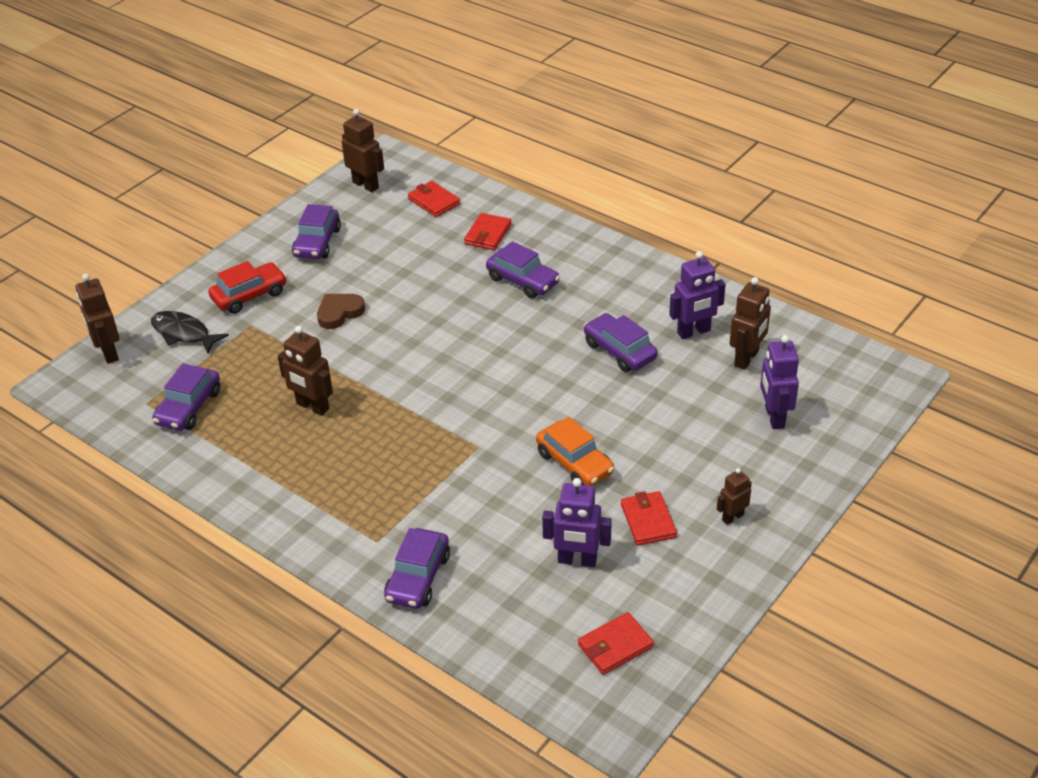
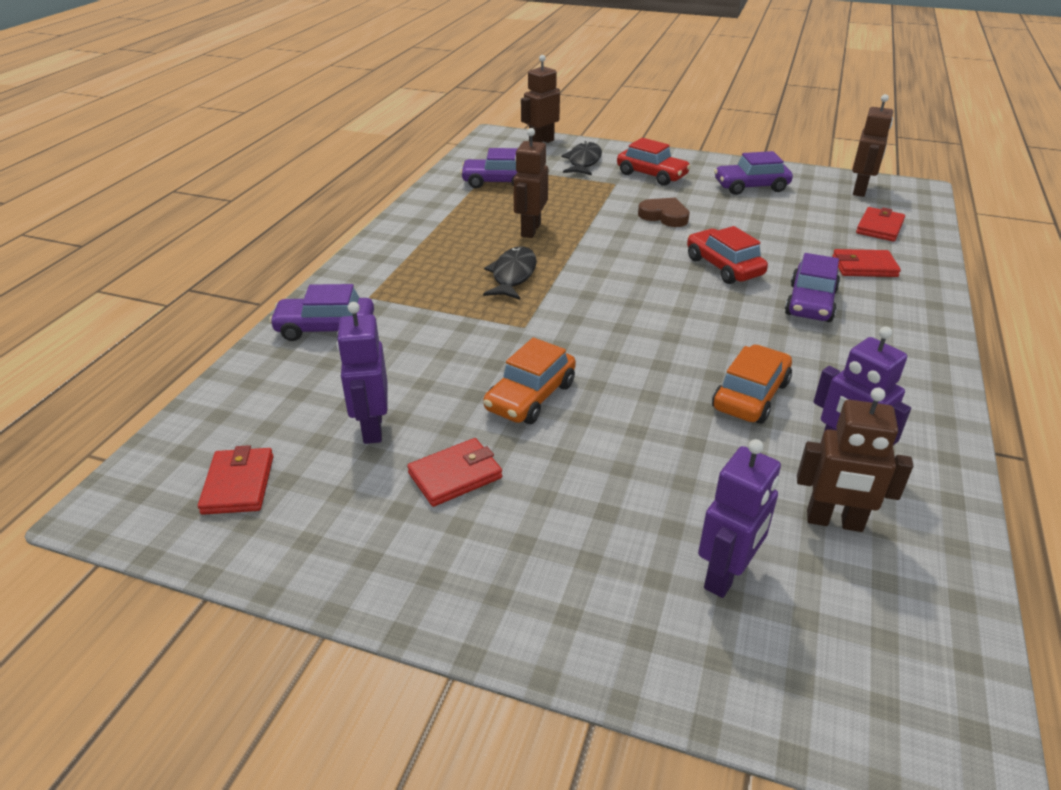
camera: 70 degrees right, 5 degrees down
red wallet [578,612,654,675] -> red wallet turned 45 degrees clockwise [198,445,273,515]
purple car [584,313,658,372] -> orange car [712,345,792,424]
brown robot [717,468,752,525] -> none
purple robot [760,335,799,429] -> purple robot turned 150 degrees clockwise [698,439,781,598]
none -> black fish [483,246,537,300]
none -> red car [687,226,768,284]

